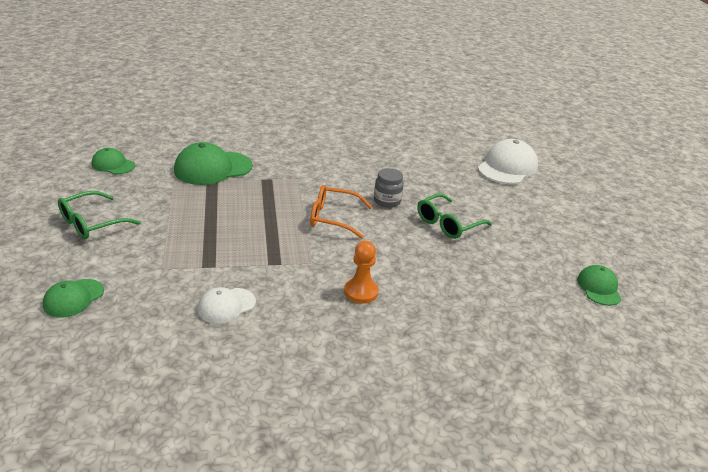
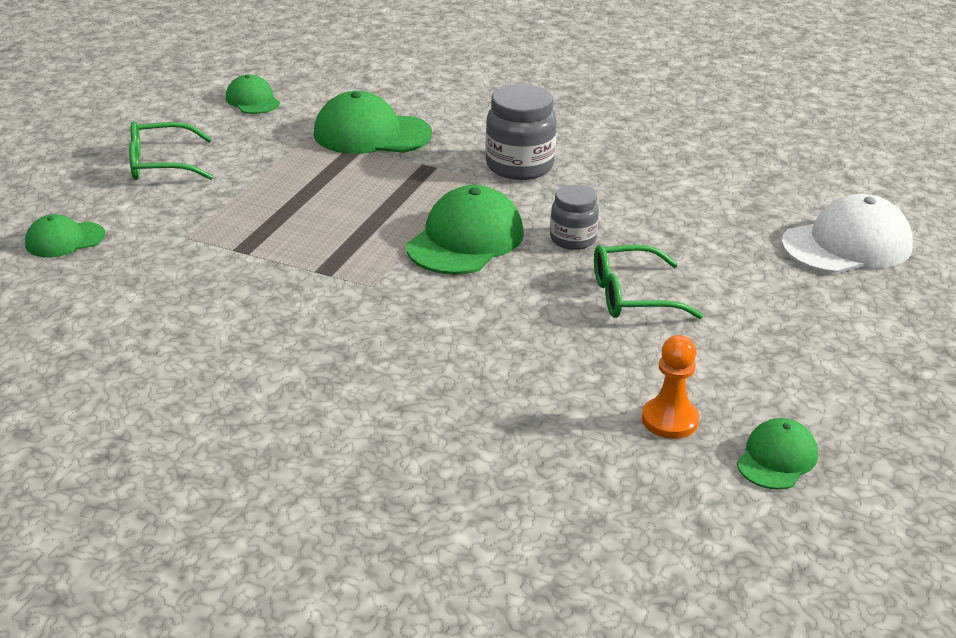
camera: 35 degrees right, 0 degrees up
white cap [197,287,256,324] -> none
orange glasses [310,185,372,239] -> green cap [406,185,524,275]
orange pawn [344,241,379,304] -> orange pawn moved to [642,335,699,439]
none -> grey jar [485,84,557,180]

